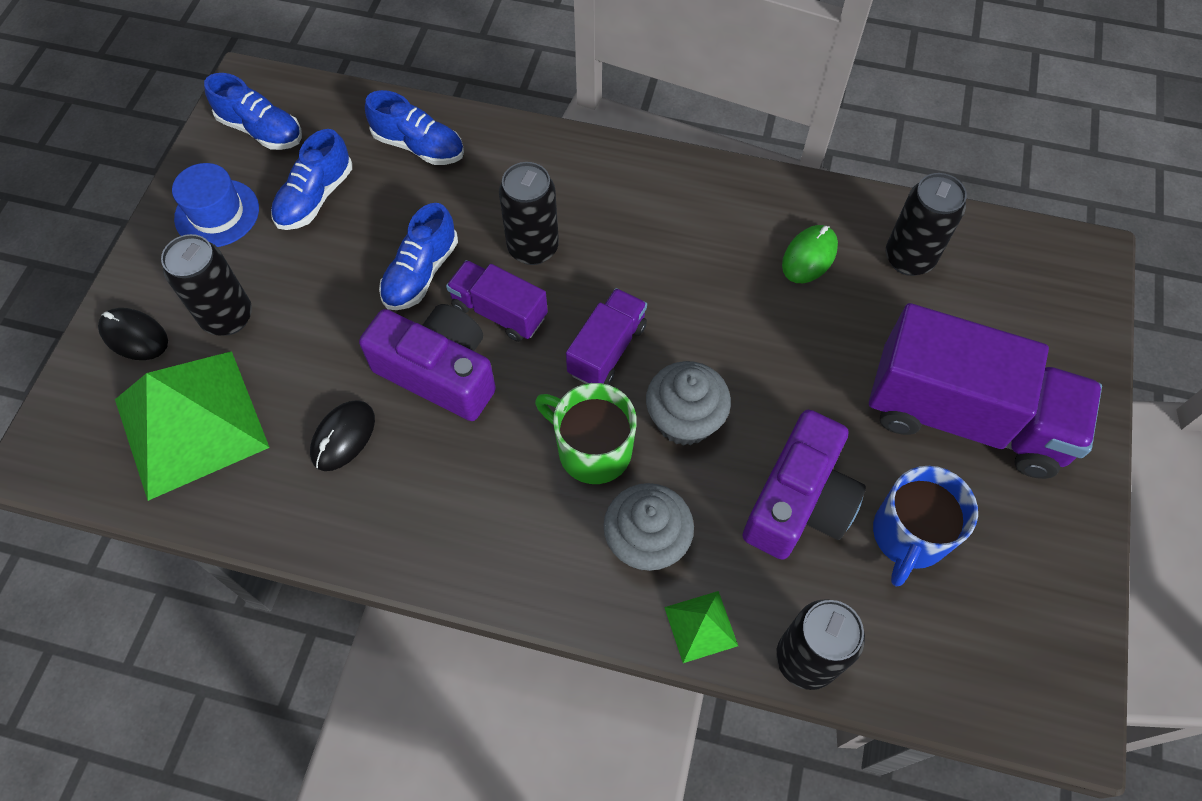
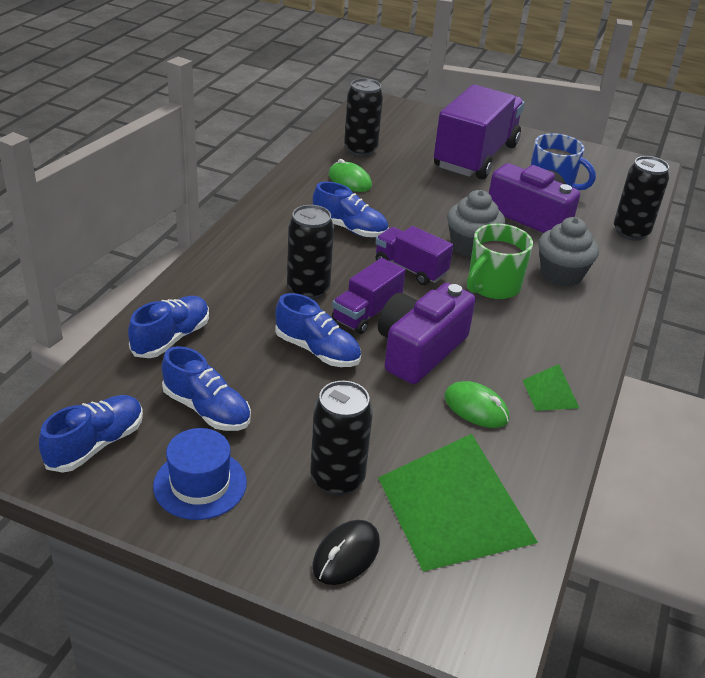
camera: 85 degrees left, 25 degrees down
black mouse [310,400,375,471] -> green mouse [444,381,509,428]
green pyramid [664,591,738,663] -> green pyramid moved to [523,364,579,411]
none -> blue shoe [313,182,389,237]

